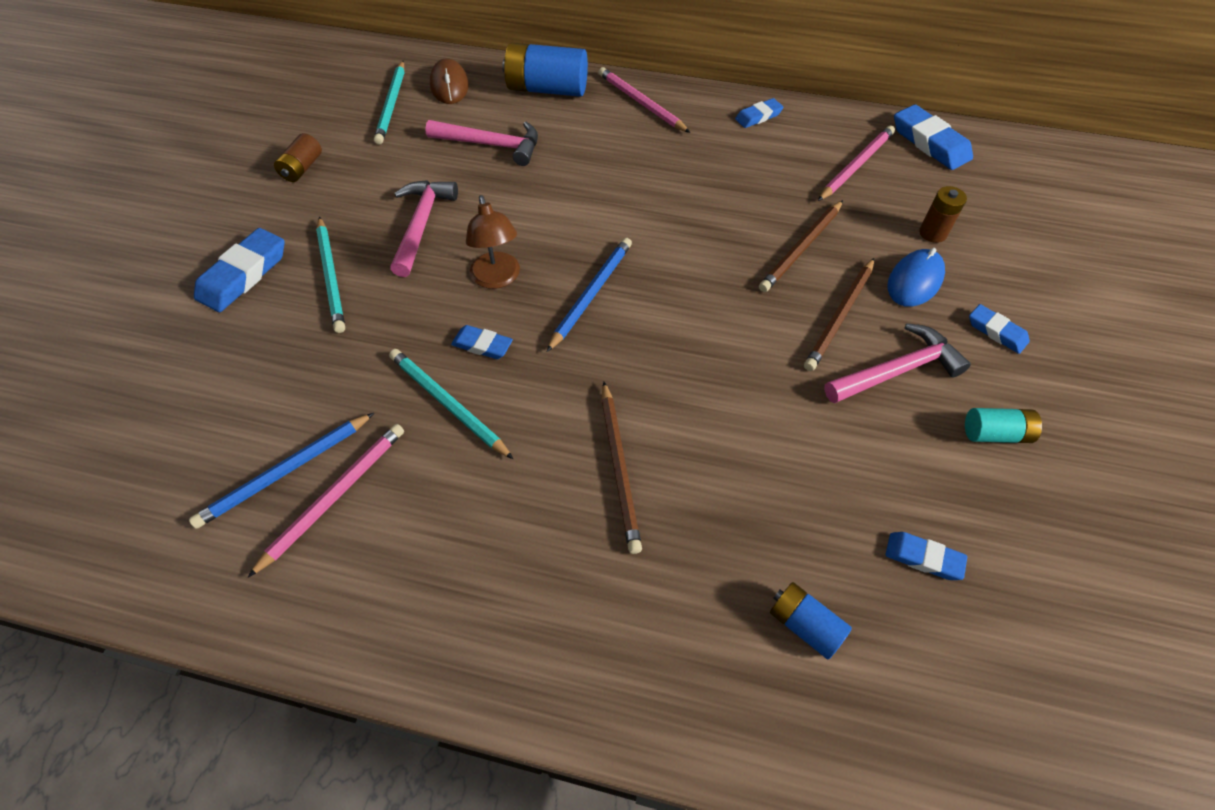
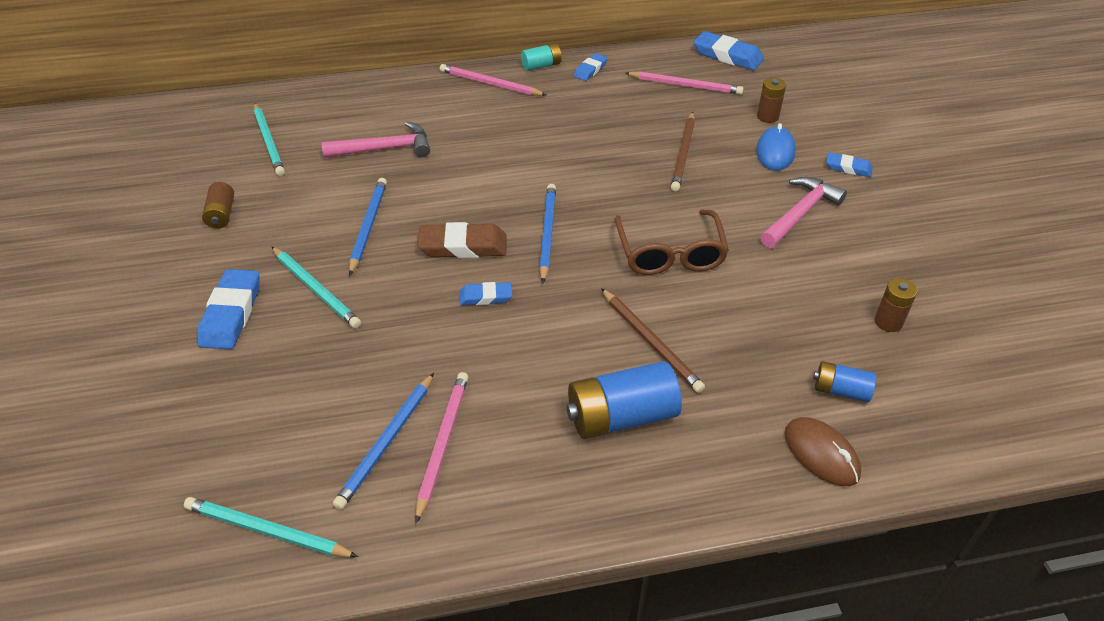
camera: 25 degrees left, 10 degrees down
turquoise pencil [389,349,513,459] -> turquoise pencil moved to [184,497,358,557]
pink hammer [390,180,458,277] -> blue pencil [349,178,387,276]
brown mouse [430,58,469,104] -> brown mouse moved to [784,417,861,486]
brown lamp [466,195,520,289] -> brown eraser [418,222,507,258]
blue battery [502,43,588,97] -> blue battery moved to [566,361,682,439]
brown pencil [804,258,874,371] -> none
pink pencil [818,126,895,201] -> pink pencil turned 90 degrees clockwise [625,71,744,95]
blue eraser [885,532,967,580] -> brown battery [875,278,917,332]
turquoise battery [965,408,1042,443] -> turquoise battery moved to [521,43,562,71]
none -> brown glasses [615,210,729,275]

